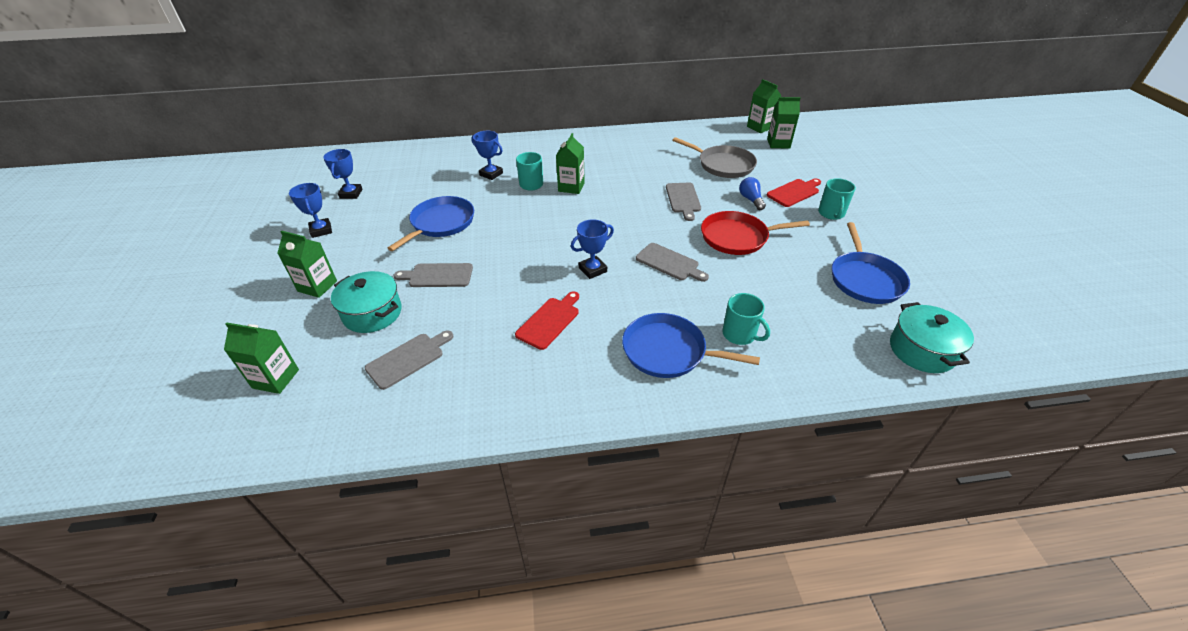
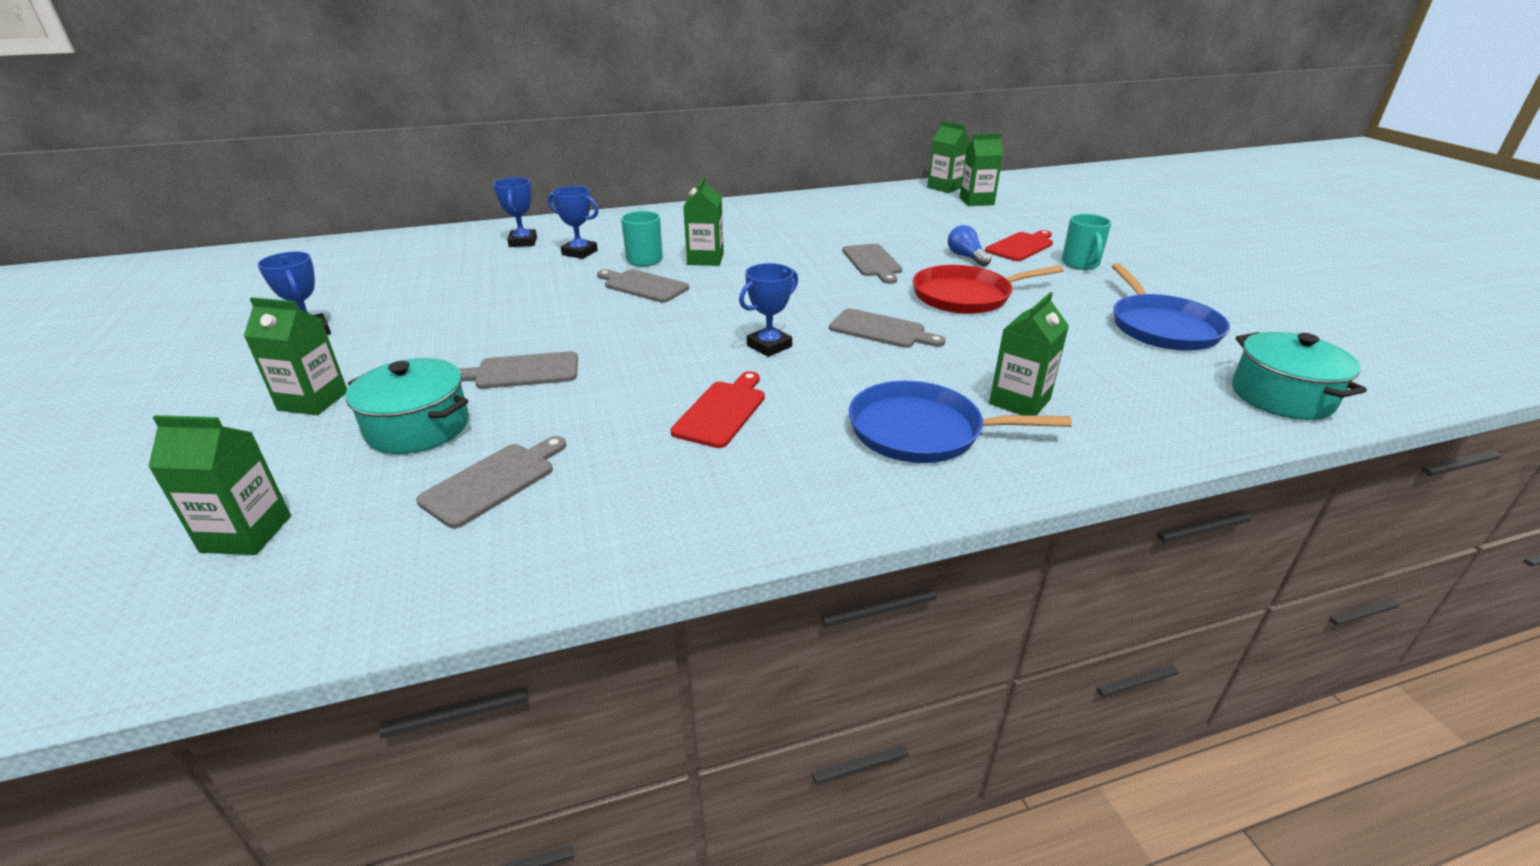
camera: 10 degrees left, 10 degrees down
blue trophy [323,149,363,199] -> blue trophy moved to [493,177,537,247]
blue pan [388,196,474,251] -> none
grey pan [673,137,757,178] -> none
turquoise mug [722,293,770,345] -> green carton [989,292,1069,416]
none -> grey cutting board [597,269,689,303]

